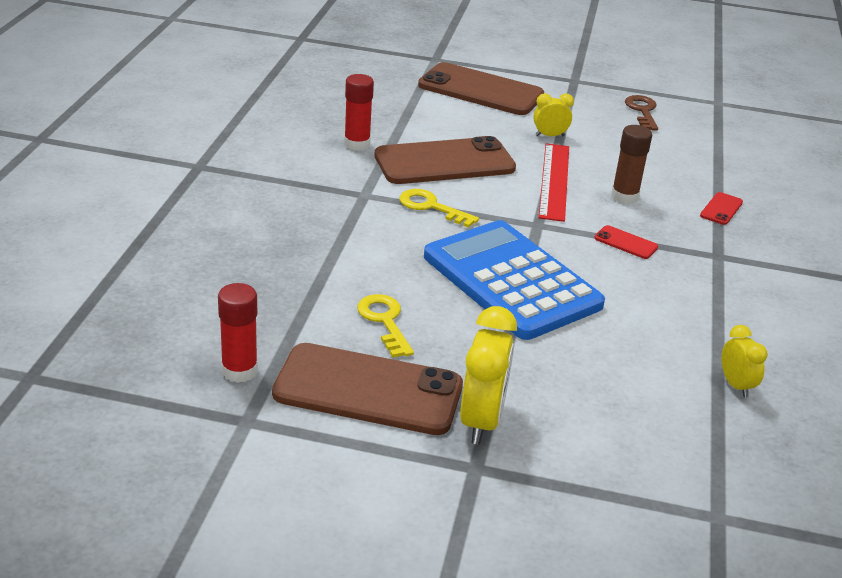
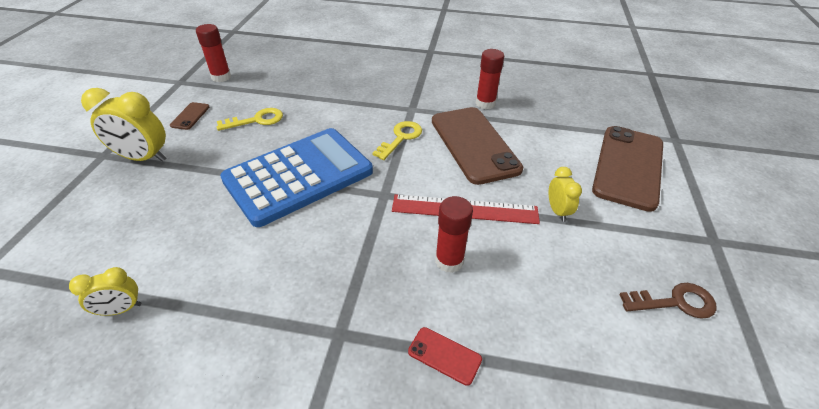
camera: 90 degrees right, 10 degrees up
brown phone [272,343,463,435] -> brown phone [170,102,209,130], size x0.41
red phone [594,225,658,259] -> none
brown glue stick [611,125,652,204] -> red glue stick [435,196,473,273]

